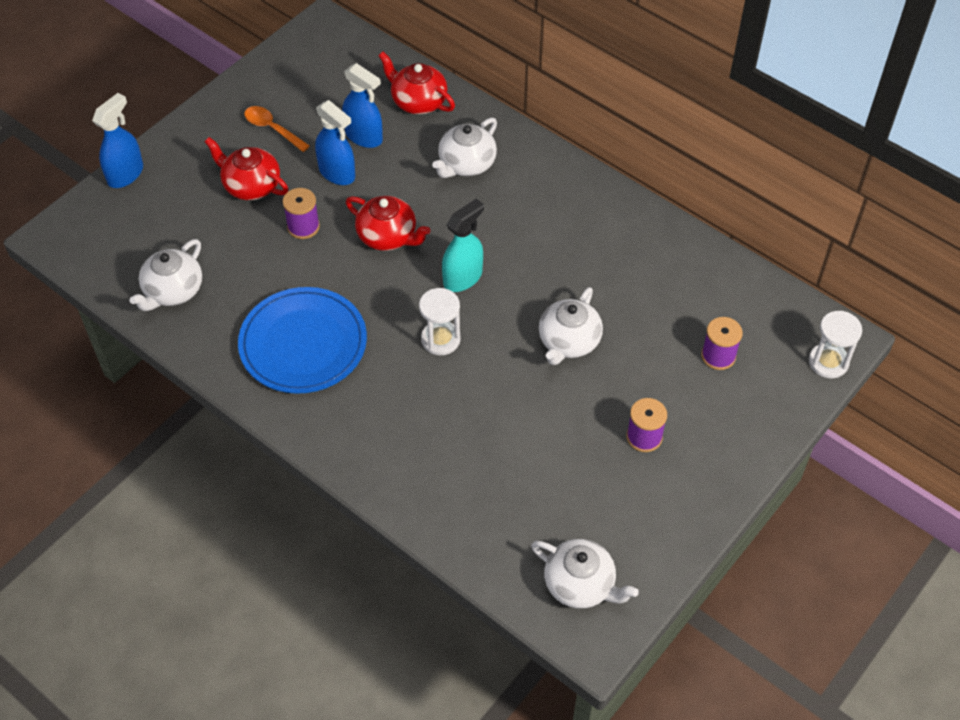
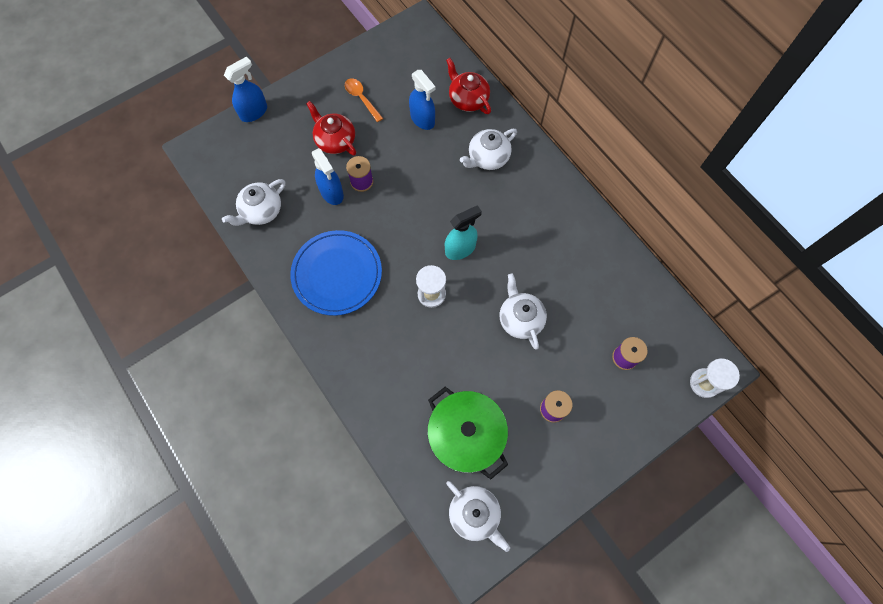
camera: 15 degrees right, 15 degrees up
blue spray bottle [315,100,355,185] -> blue spray bottle moved to [312,148,344,205]
red teapot [346,196,431,251] -> none
white teapot [539,287,603,365] -> white teapot turned 120 degrees clockwise [500,273,547,350]
none -> green pot [427,386,508,479]

